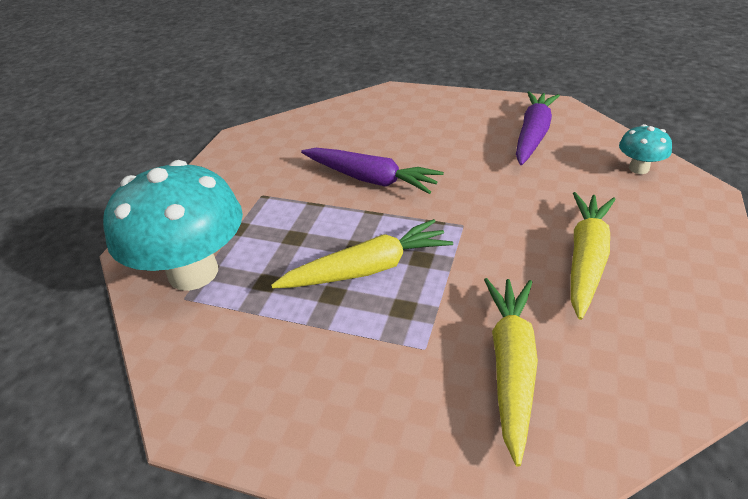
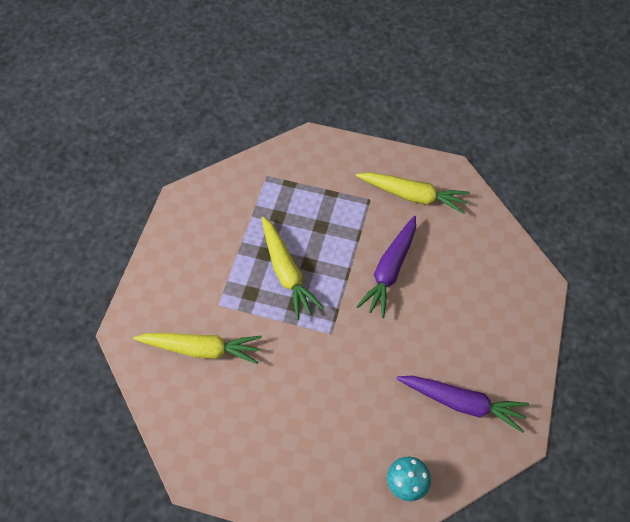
camera: 85 degrees right, 20 degrees up
turquoise mushroom [103,160,243,291] -> none
yellow carrot [571,192,616,320] -> yellow carrot moved to [356,172,470,214]

